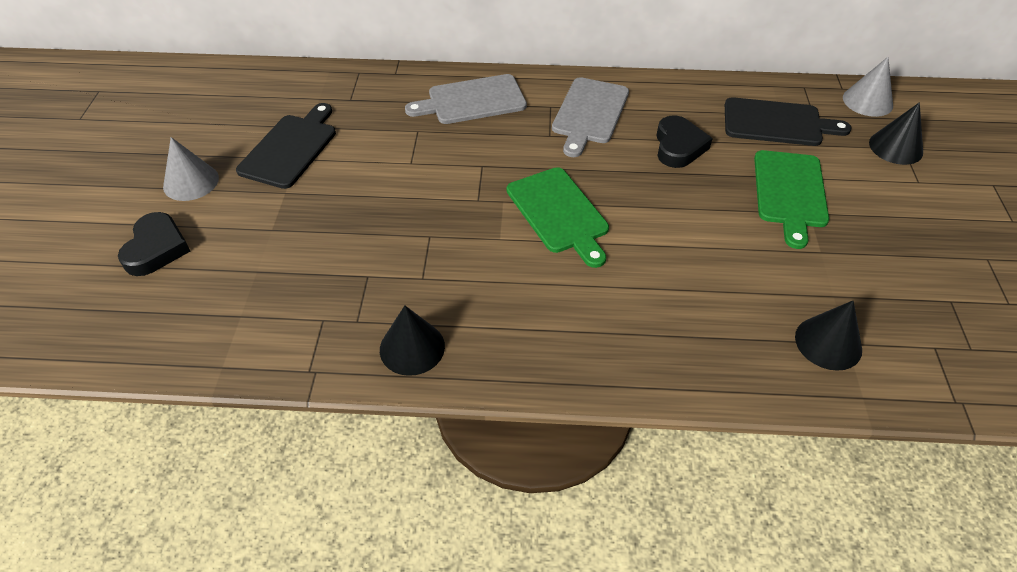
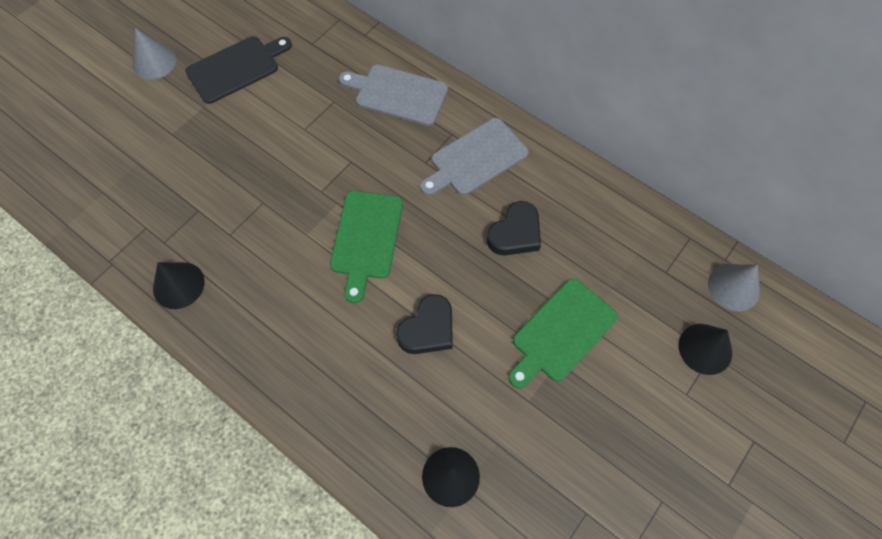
camera: 35 degrees right, 15 degrees up
black heart [118,212,190,276] -> black heart moved to [396,294,453,354]
black cutting board [725,97,851,146] -> none

